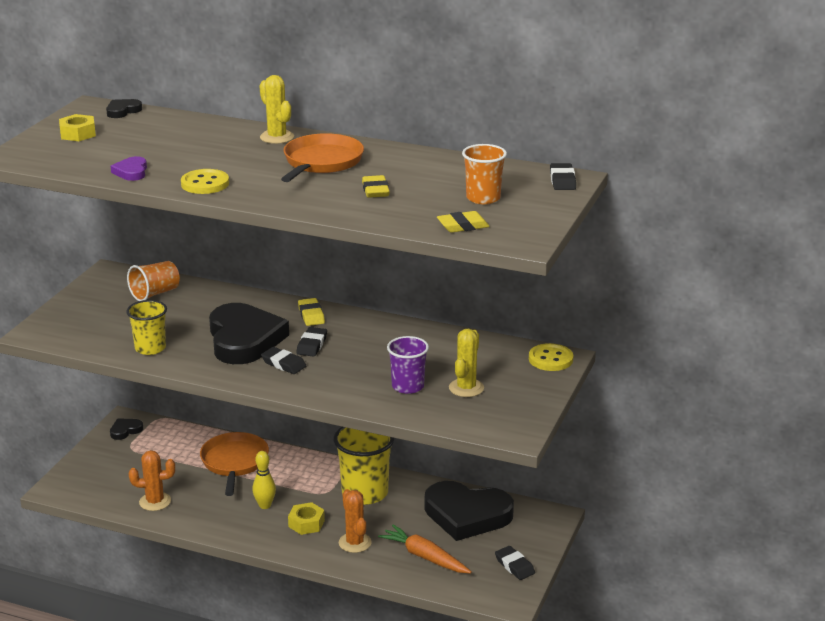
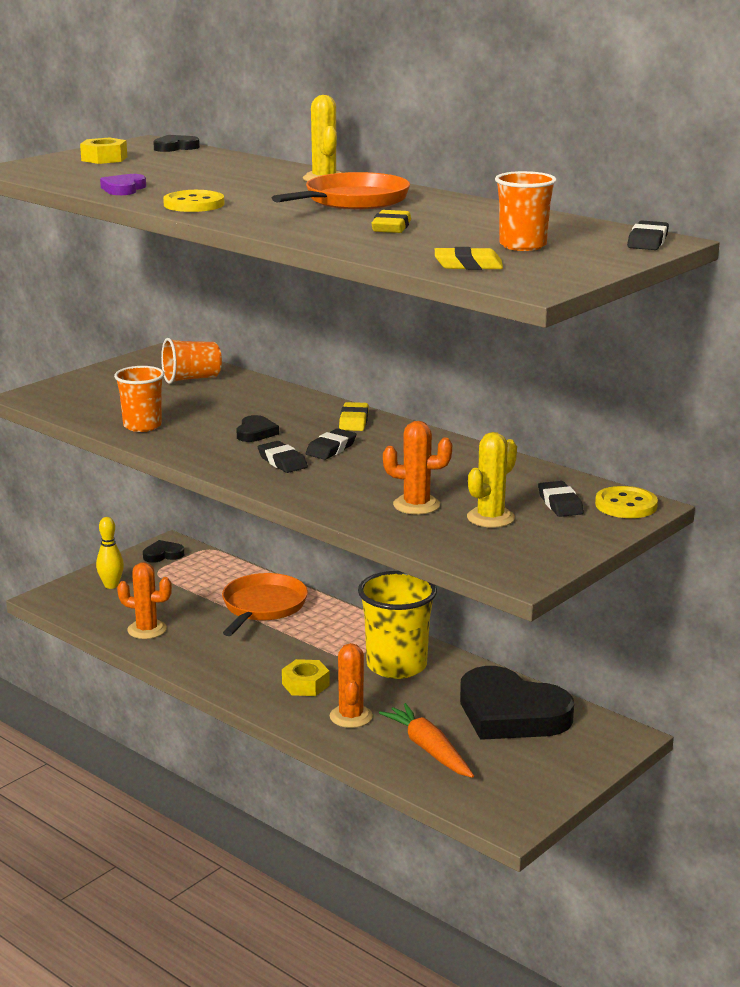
camera: 20 degrees right, 5 degrees down
yellow cup [126,300,167,355] -> orange cup [114,366,164,432]
black heart [209,303,289,364] -> black heart [237,415,279,442], size x0.42
yellow bowling pin [252,451,276,509] -> yellow bowling pin moved to [96,517,124,589]
purple cup [387,336,429,394] -> orange cactus [383,421,452,515]
black eraser [495,546,535,580] -> black eraser moved to [538,481,584,517]

